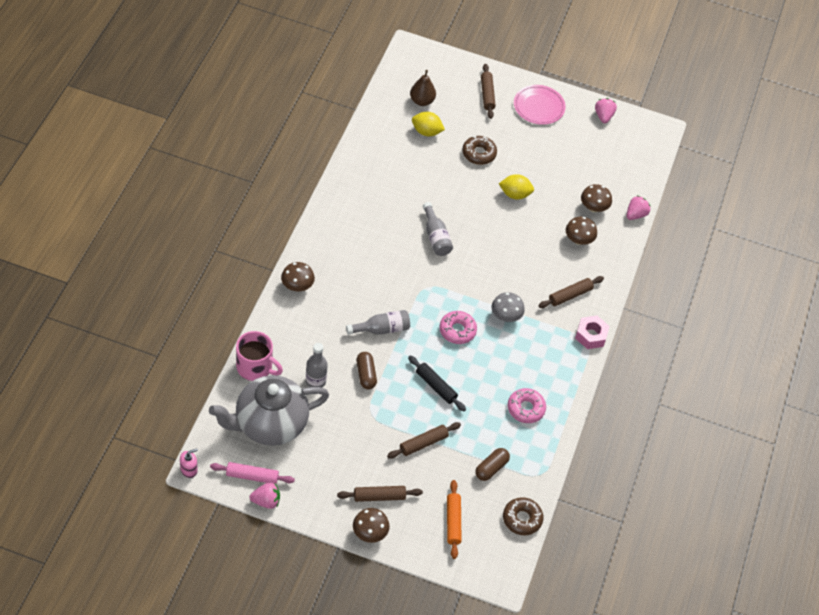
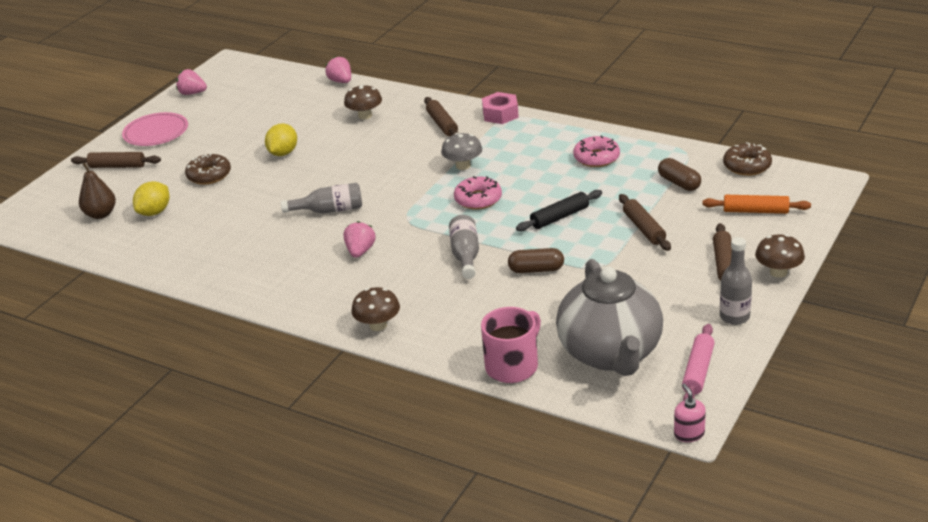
camera: 70 degrees left, 20 degrees down
pink strawberry [249,482,280,509] -> pink strawberry moved to [344,221,376,258]
grey bottle [306,343,328,388] -> grey bottle moved to [720,237,752,325]
brown mushroom [581,184,612,212] -> none

